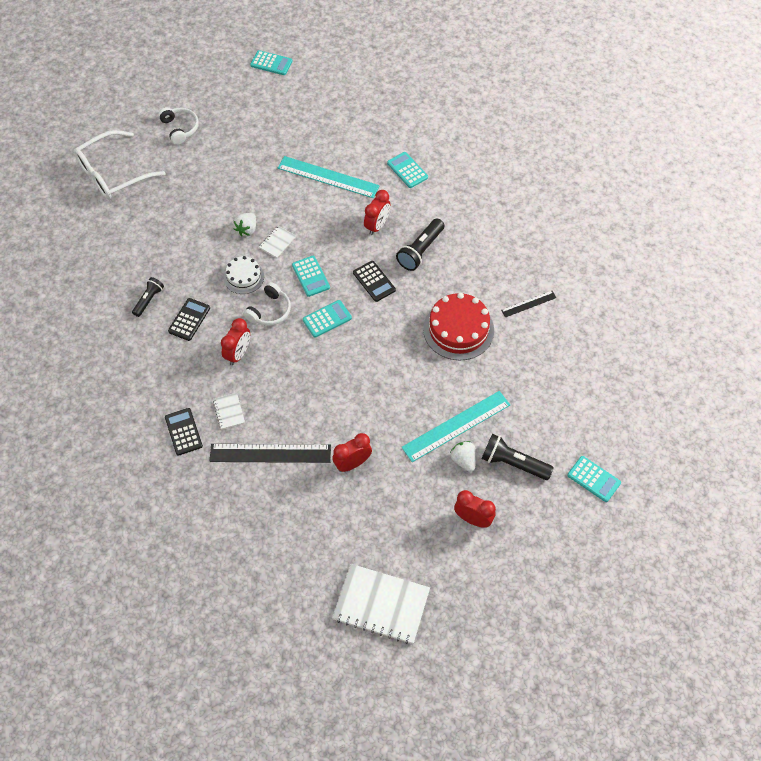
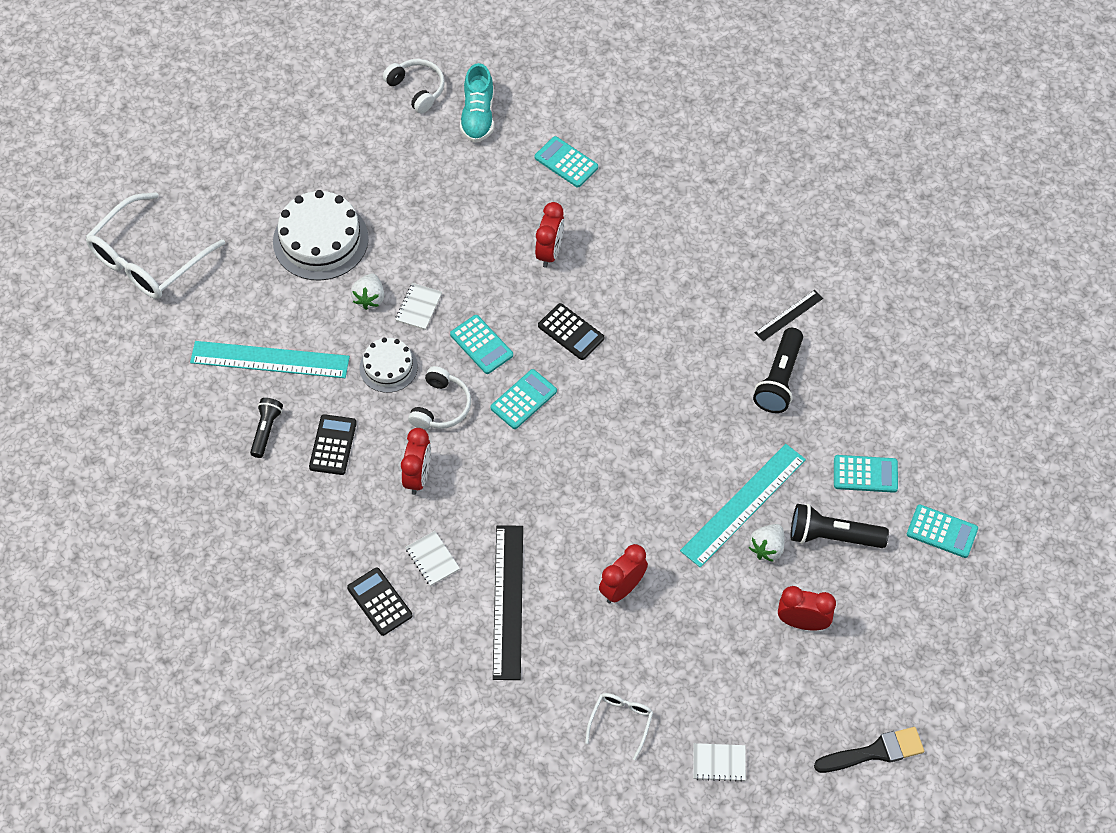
camera: 15 degrees left, 0 degrees up
white headphones [158,107,199,145] -> white headphones moved to [383,59,445,113]
black ruler [210,444,331,463] -> black ruler turned 75 degrees counterclockwise [493,526,523,680]
turquoise calculator [250,50,293,75] -> turquoise calculator moved to [834,455,898,493]
turquoise ruler [278,156,380,198] -> turquoise ruler moved to [190,341,350,378]
white notebook [332,564,430,644] -> white notebook [693,743,746,782], size x0.46
black flashlight [396,219,444,271] -> black flashlight moved to [753,328,803,413]
red cake [423,293,494,361] -> none
white strawberry [450,441,476,472] -> white strawberry turned 105 degrees counterclockwise [748,524,785,562]
none -> white cake [273,190,369,281]
none -> turquoise shoe [460,63,494,142]
none -> white glasses [585,693,653,760]
none -> black brush [814,727,924,773]

